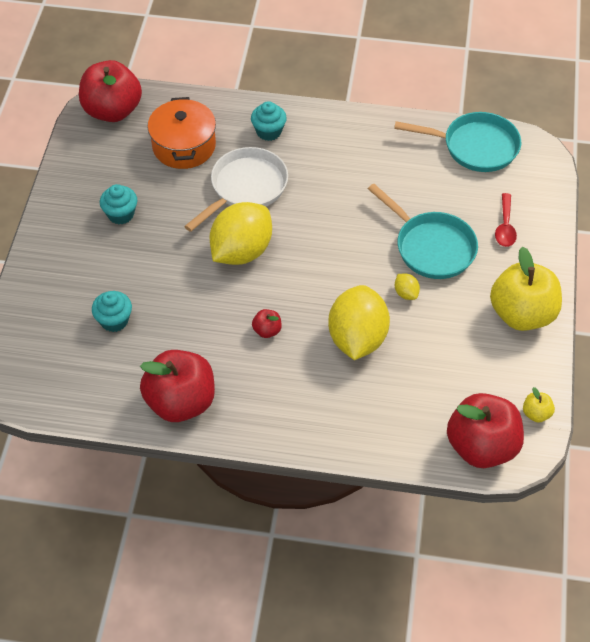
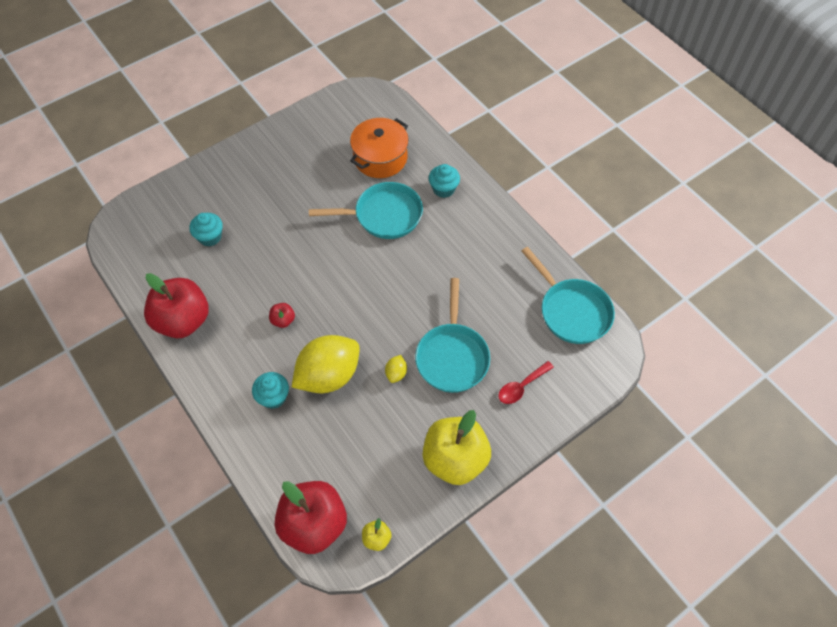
camera: 45 degrees right, 5 degrees up
red apple [79,60,142,122] -> none
turquoise cupcake [100,184,137,224] -> turquoise cupcake moved to [252,372,289,409]
white pan [184,147,288,232] -> turquoise pan [309,182,423,239]
yellow lemon [209,202,272,265] -> none

